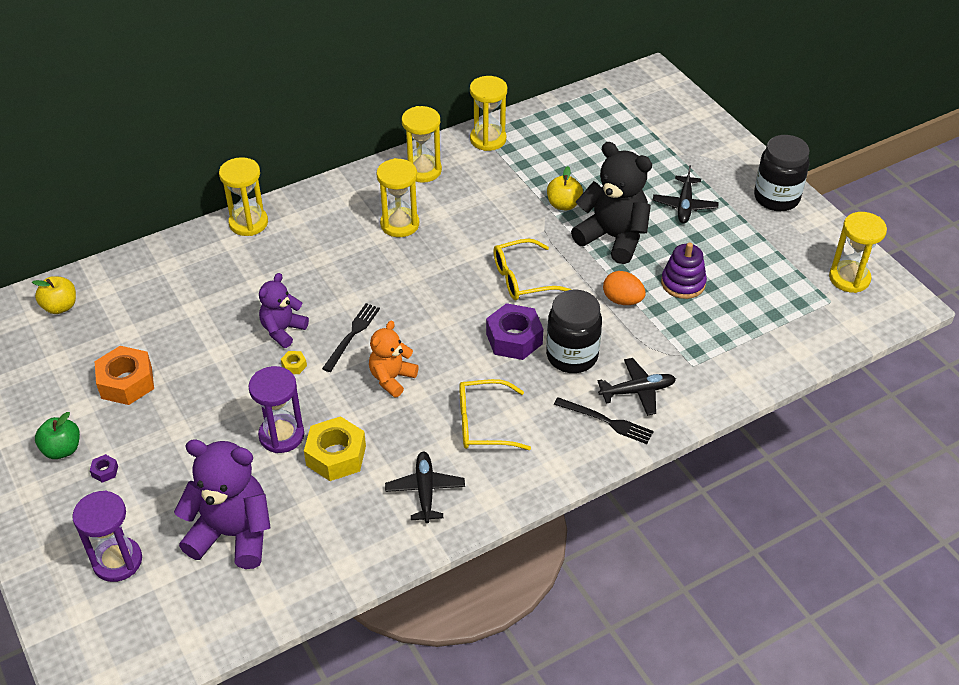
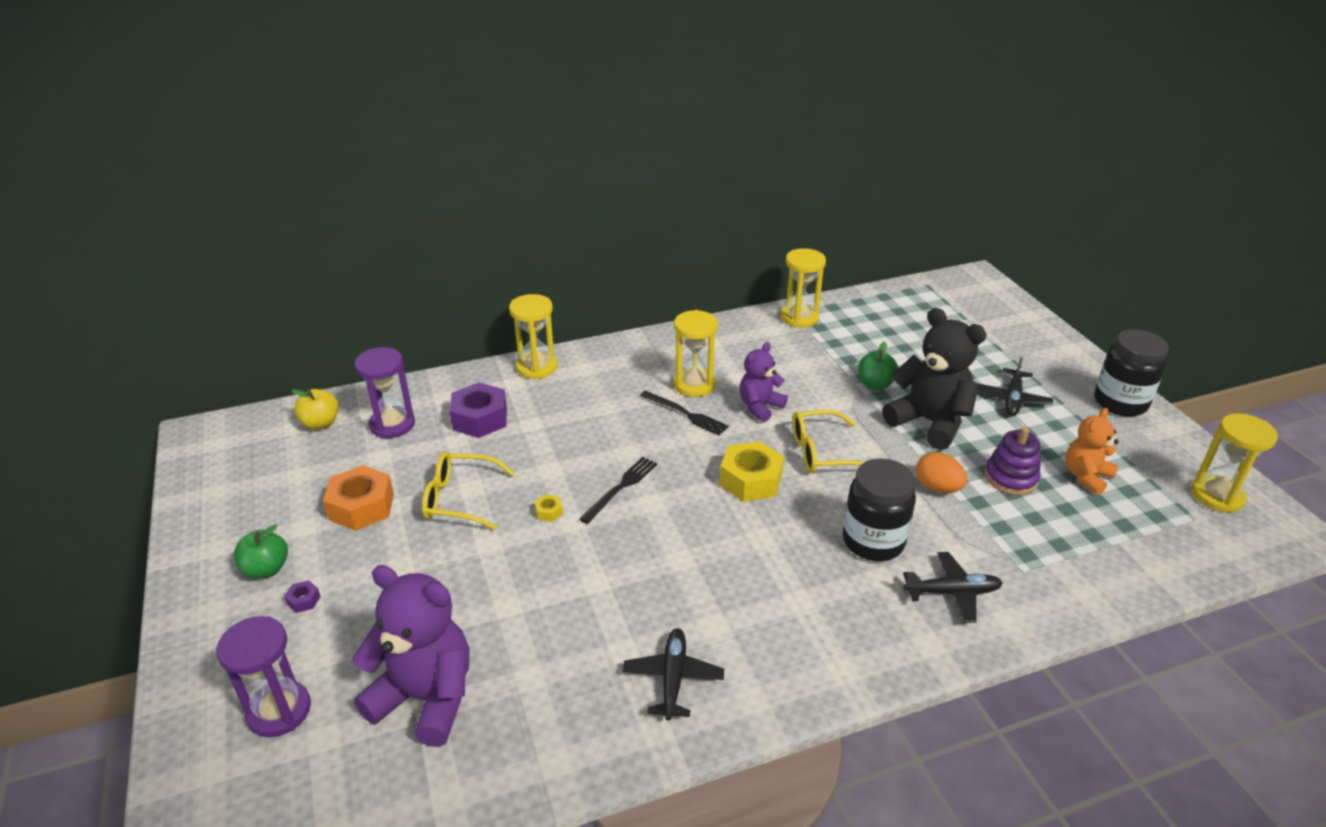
camera: 10 degrees right, 10 degrees down
purple hourglass [248,366,304,453] -> purple hourglass moved to [354,347,415,438]
purple teddy bear [259,273,309,348] -> purple teddy bear moved to [739,342,788,422]
yellow nut [304,416,366,481] -> yellow nut moved to [720,441,784,502]
orange teddy bear [369,320,419,398] -> orange teddy bear moved to [1066,408,1119,495]
yellow hourglass [401,106,442,183] -> none
yellow glasses [459,379,531,450] -> yellow glasses moved to [422,452,515,530]
purple nut [486,303,543,360] -> purple nut moved to [450,382,507,438]
yellow apple [547,166,583,210] -> green apple [858,342,899,390]
black fork [554,397,654,444] -> black fork moved to [640,391,729,436]

